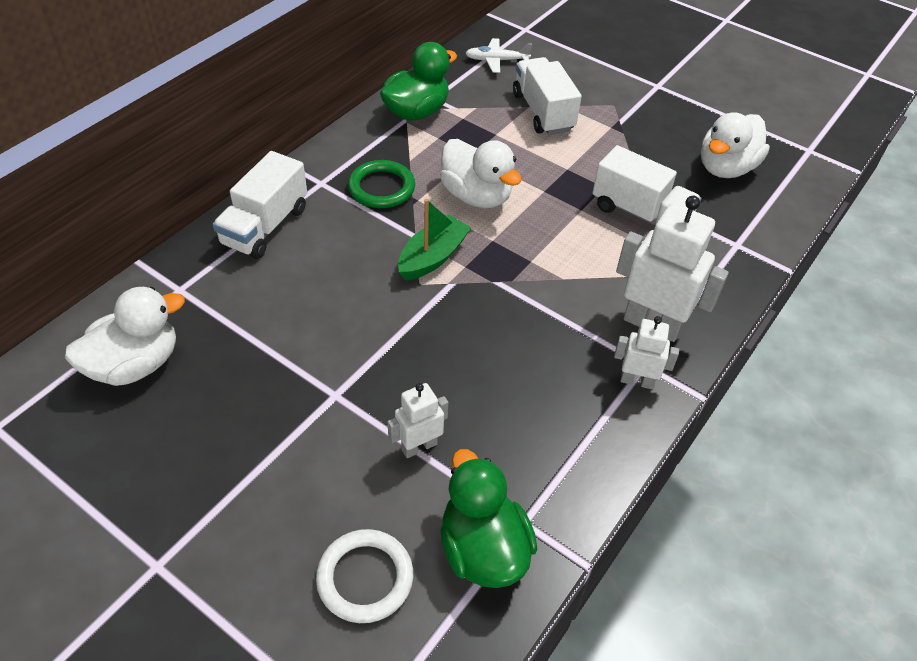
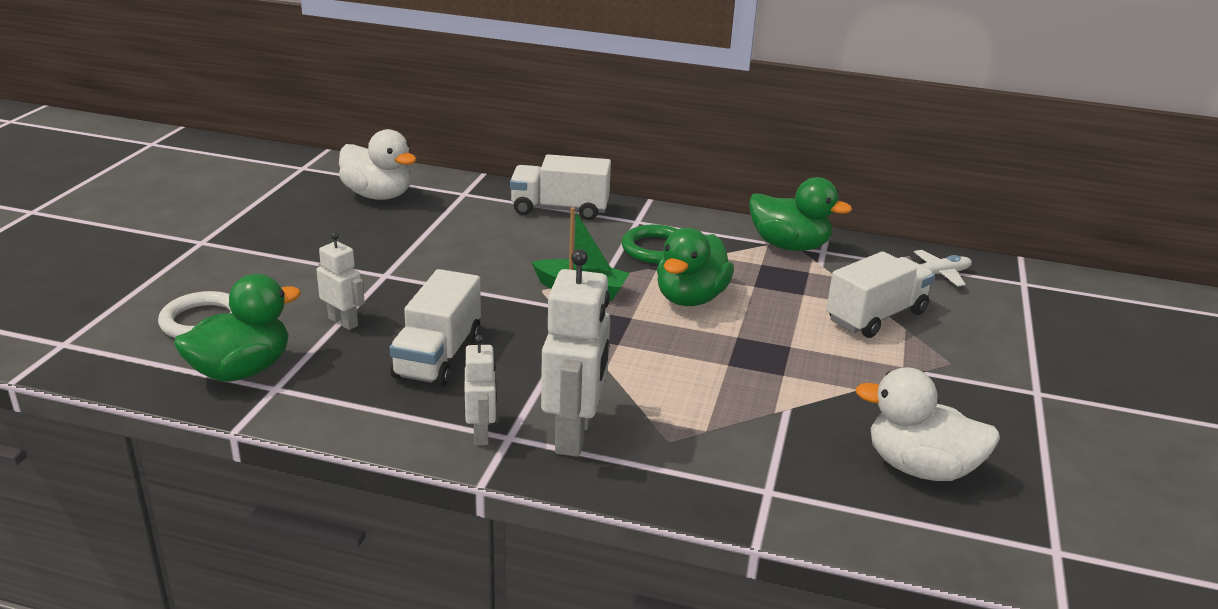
camera: 70 degrees right, 20 degrees down
white duck [440,139,522,208] -> green duck [657,228,734,306]
white plane [466,38,532,73] -> white plane turned 90 degrees clockwise [906,250,972,287]
white truck [592,145,701,225] -> white truck moved to [390,269,481,387]

